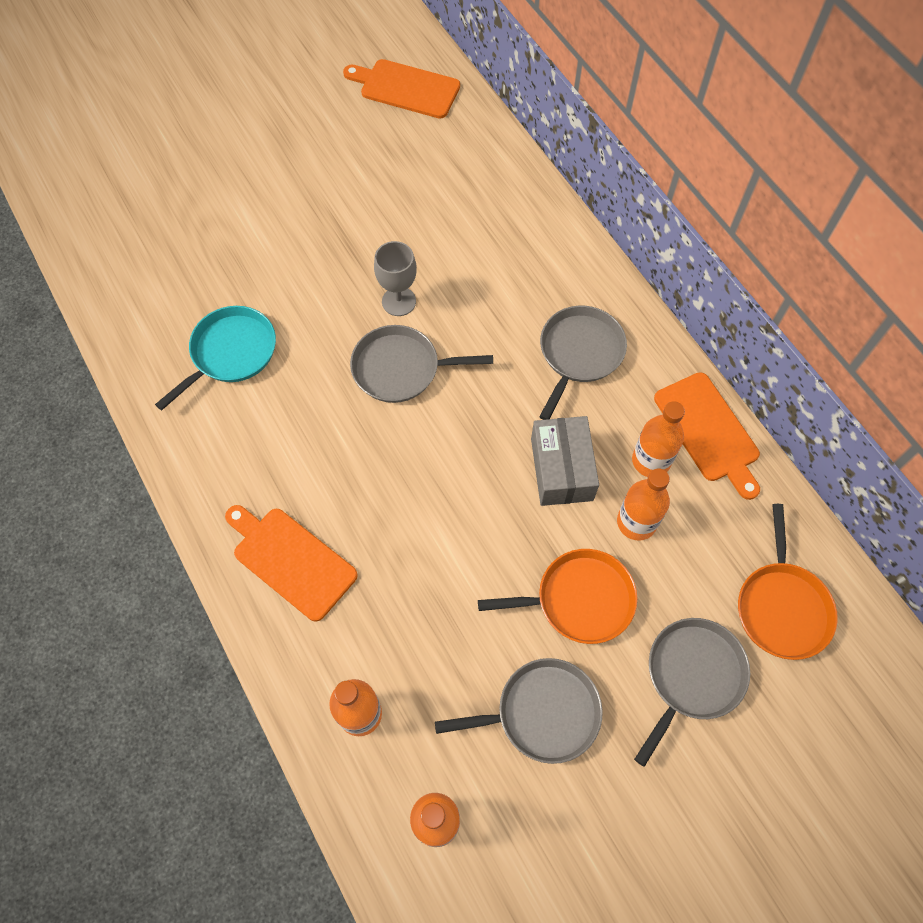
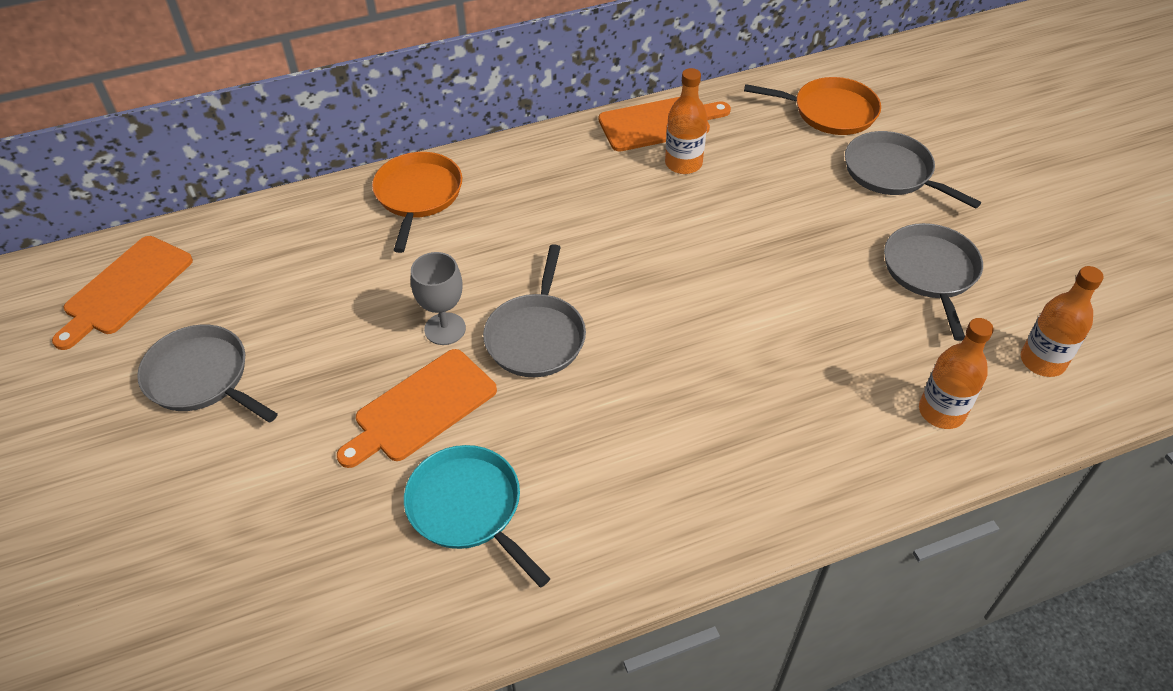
camera: 80 degrees left, 15 degrees down
orange cutting board [225,505,358,622] -> orange cutting board moved to [337,349,497,468]
orange pan [478,549,637,644] -> orange pan moved to [372,152,462,253]
grey box [531,416,599,506] -> none
grey pan [539,306,627,420] -> grey pan moved to [137,325,278,422]
orange bottle [617,469,670,541] -> none

